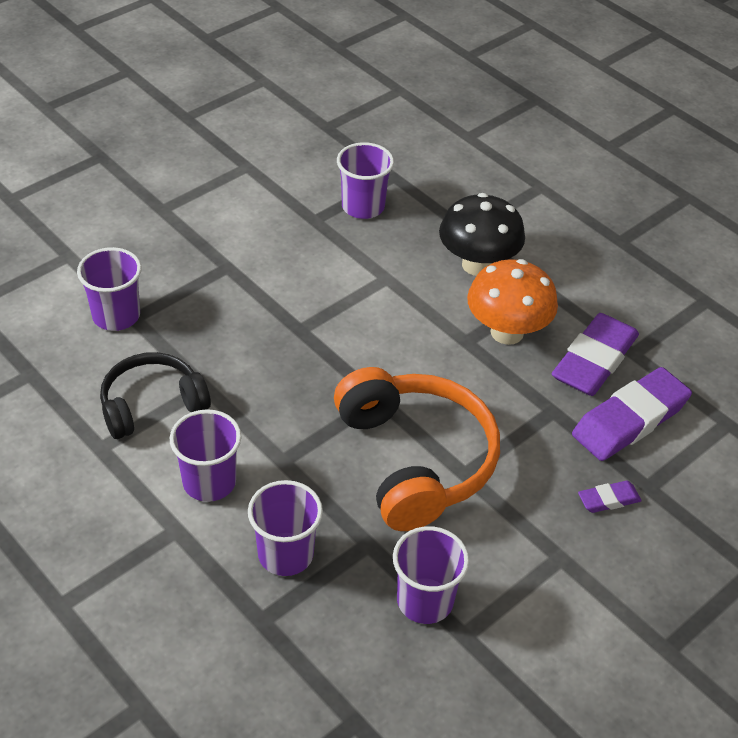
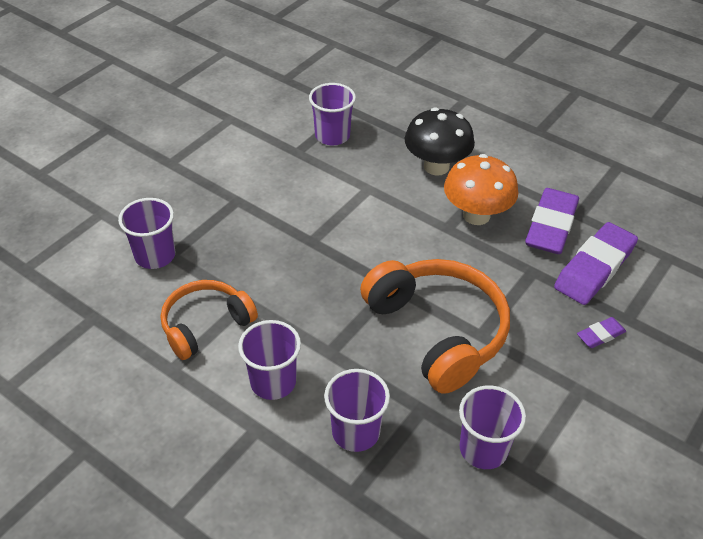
camera: 10 degrees left, 0 degrees up
black headphones [100,352,211,439] -> orange headphones [161,280,258,360]

